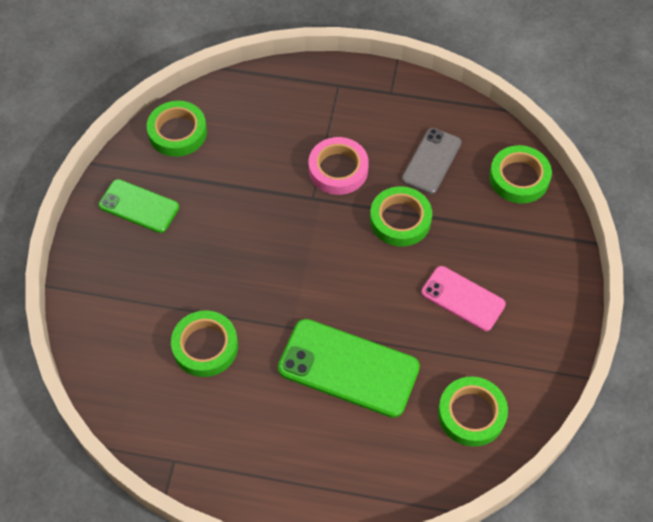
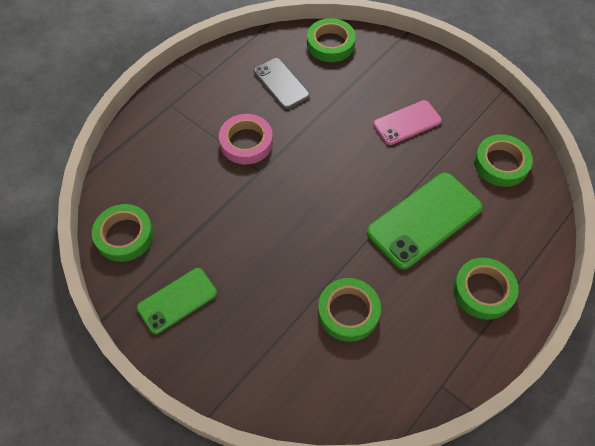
camera: 60 degrees left, 0 degrees up
green tape [370,186,432,247] -> green tape moved to [453,258,519,320]

